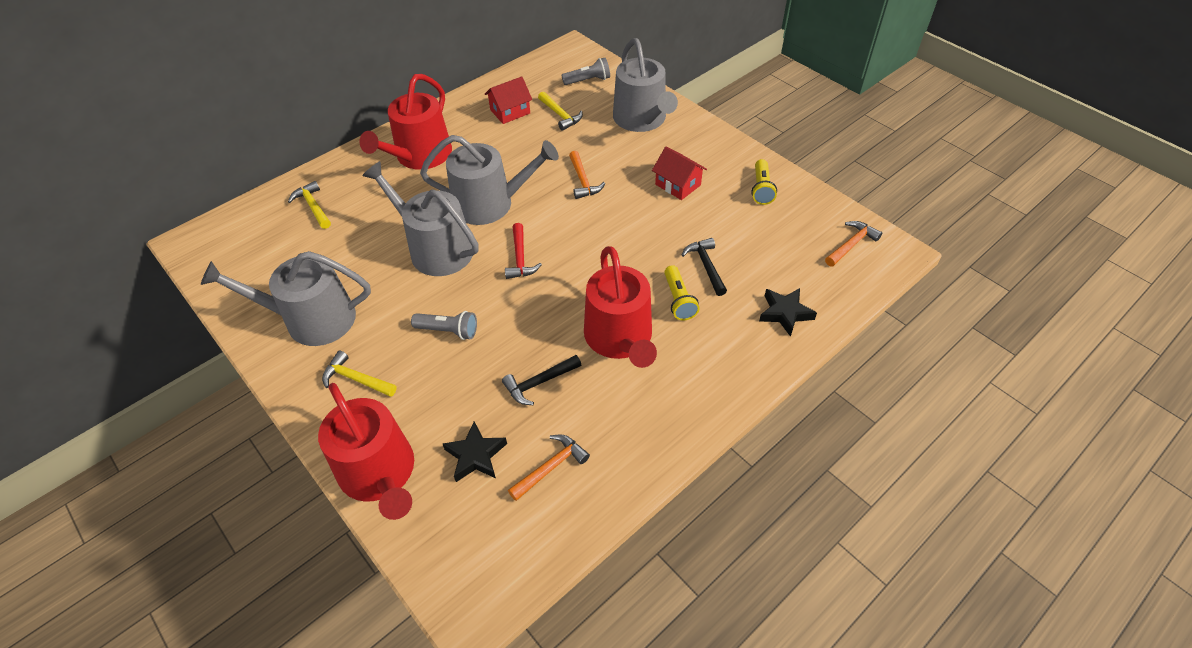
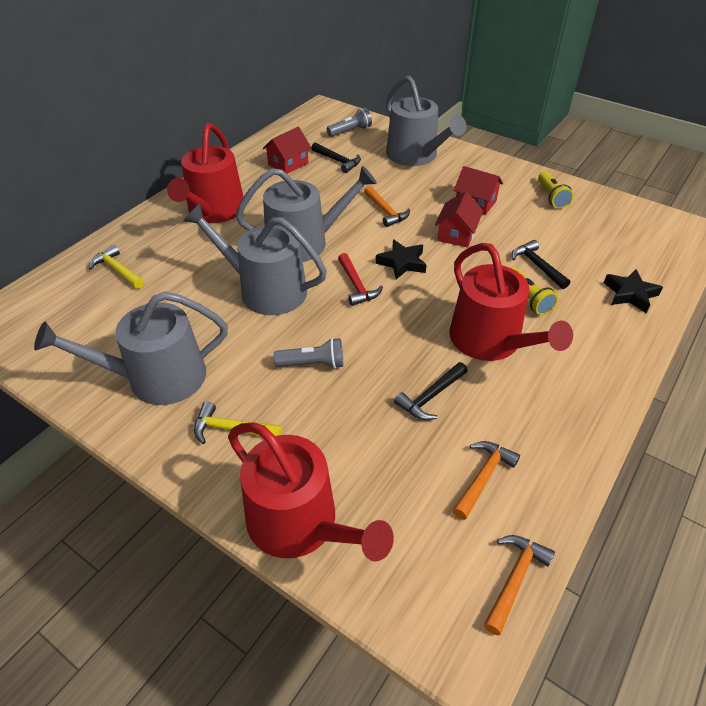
camera: 15 degrees left, 5 degrees down
black star [443,421,507,482] -> black star moved to [376,239,427,279]
yellow hammer [538,92,583,131] -> black hammer [311,143,361,173]
orange hammer [825,221,882,267] -> orange hammer moved to [484,535,555,635]
none -> red house [435,191,483,248]

